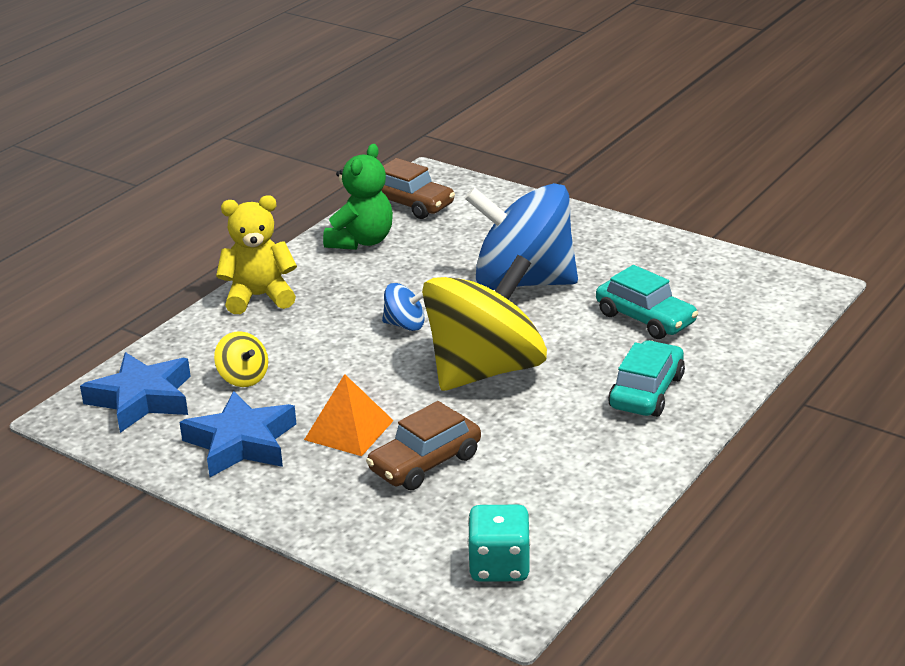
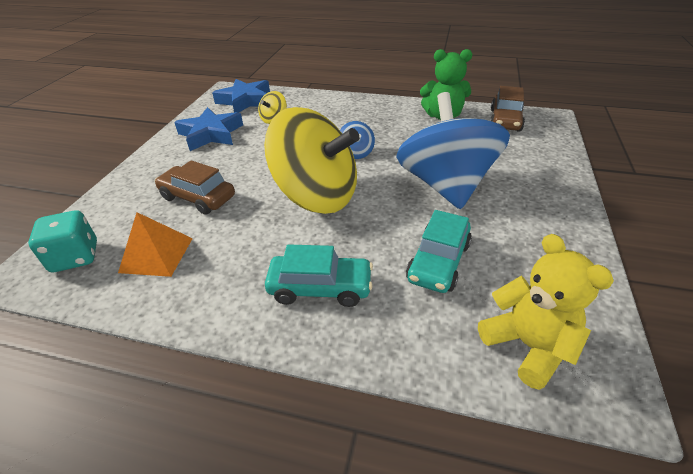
camera: 70 degrees right, 10 degrees up
yellow teddy bear [216,195,297,314] -> yellow teddy bear moved to [478,234,614,390]
orange pyramid [304,374,394,456] -> orange pyramid moved to [118,212,193,277]

